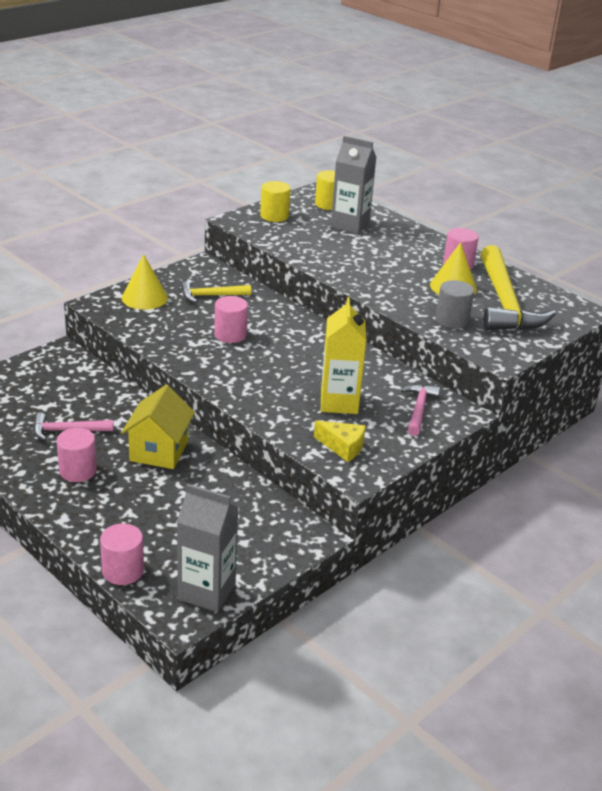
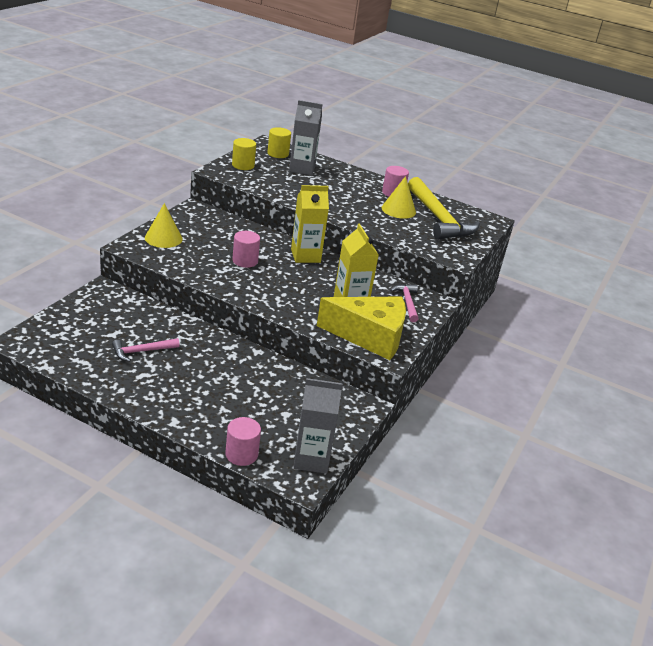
camera: 20 degrees left, 0 degrees up
pink cylinder [57,428,97,482] -> none
yellow house [121,385,195,469] -> none
yellow hammer [181,281,251,302] -> none
yellow cheese [314,420,366,462] -> yellow cheese [317,297,406,360], size x2.21
grey cylinder [436,280,474,329] -> none
none -> yellow carton [291,185,329,263]

